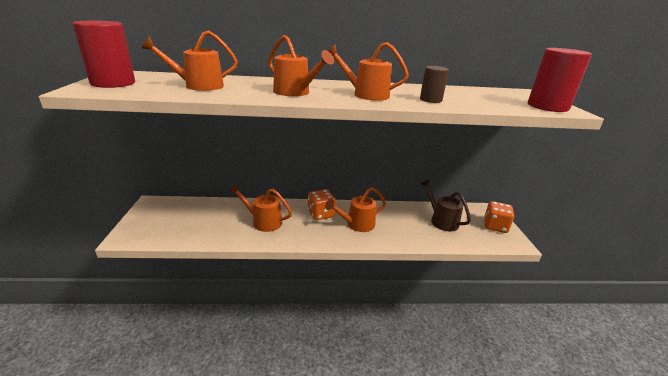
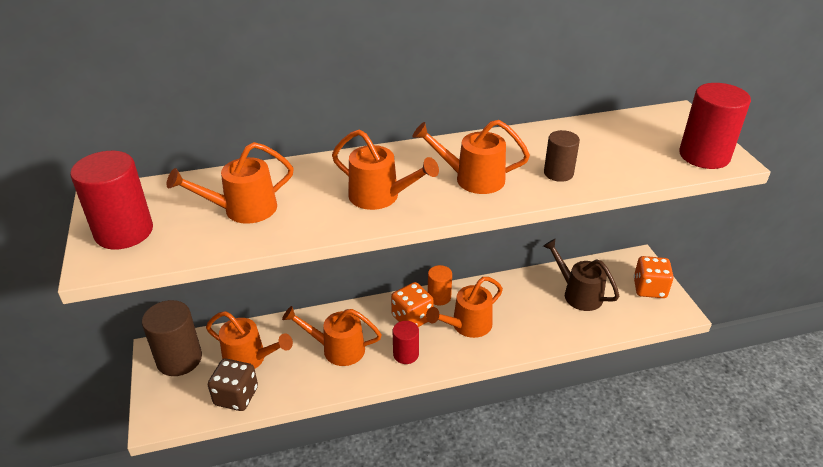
camera: 10 degrees left, 10 degrees up
none -> brown cylinder [142,300,202,376]
none -> orange watering can [206,311,293,369]
none -> brown dice [208,359,258,411]
none -> red cylinder [393,321,419,364]
none -> orange cylinder [428,265,452,305]

